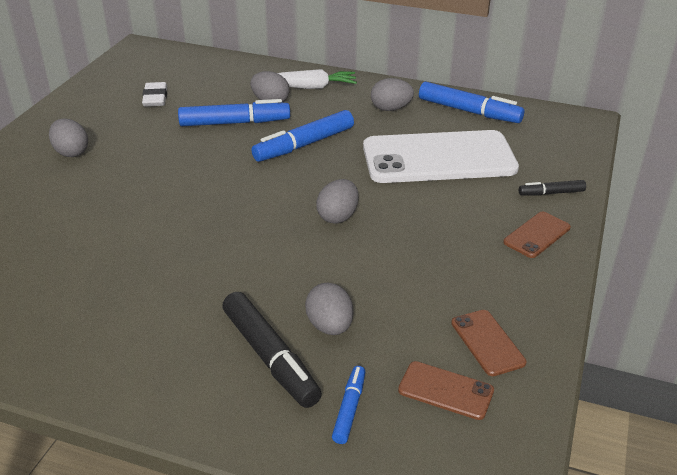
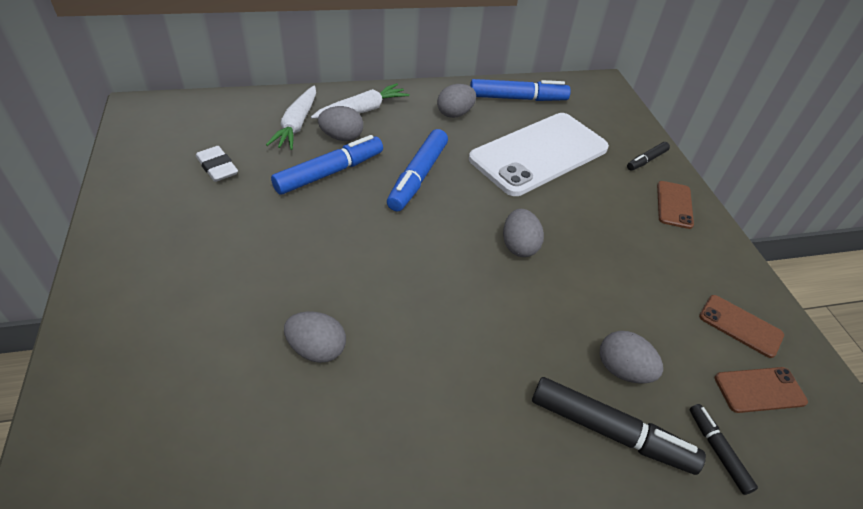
camera: 35 degrees left, 10 degrees up
grey egg [49,118,88,157] -> grey egg moved to [284,311,346,363]
blue marker [332,366,365,444] -> black marker [689,404,758,495]
none -> white carrot [266,85,316,150]

